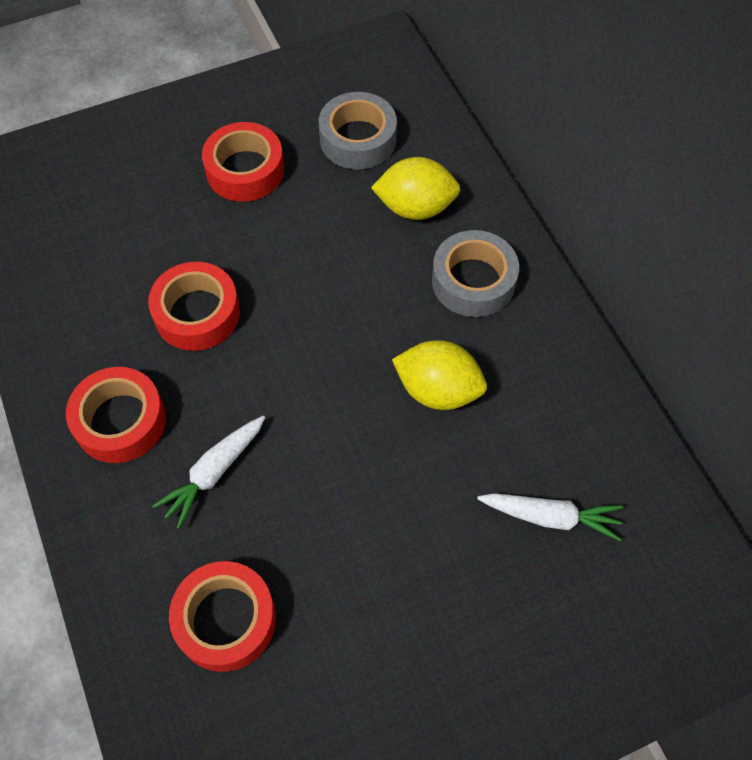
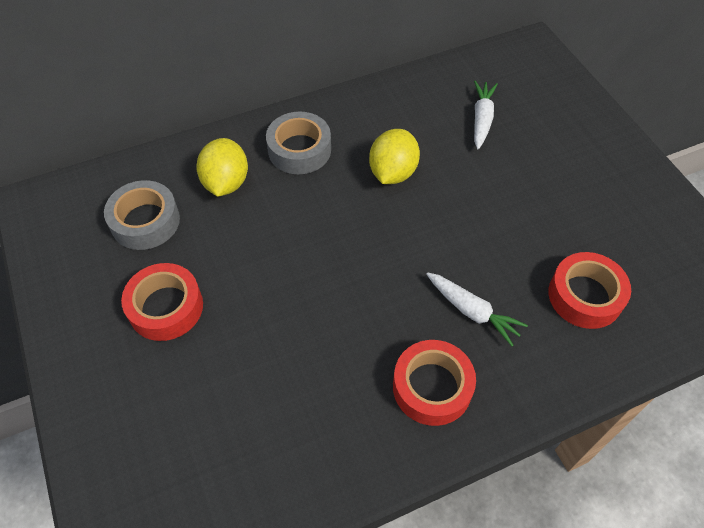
camera: 90 degrees left, 5 degrees down
red tape [148,262,240,351] -> none

